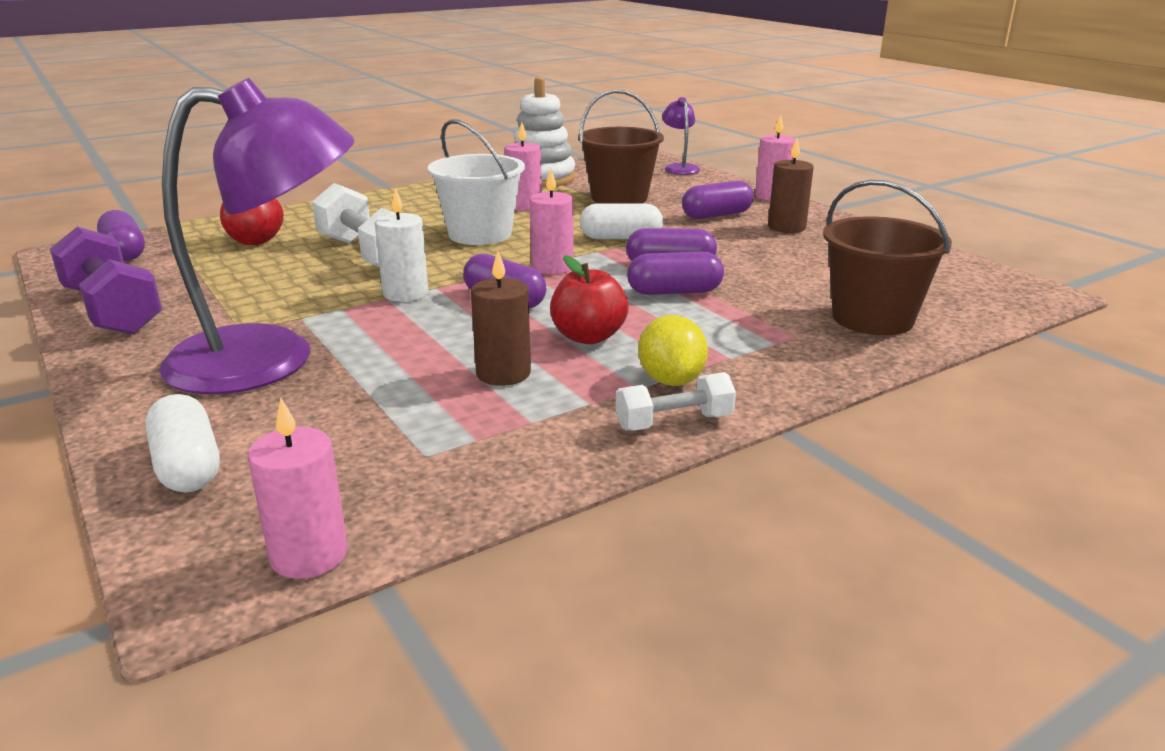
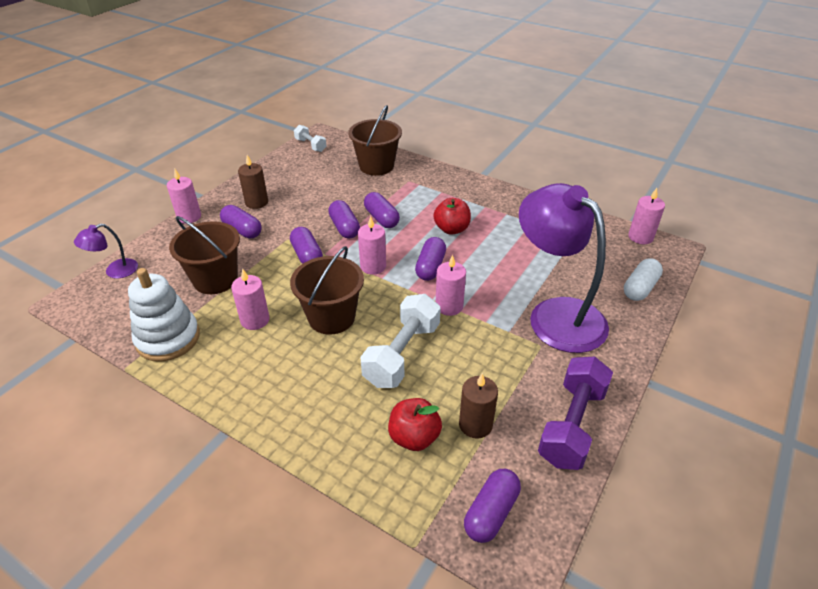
camera: 115 degrees left, 15 degrees up
white candle [375,188,428,302] -> pink candle [436,255,466,316]
white bucket [427,119,525,245] -> brown bucket [290,246,364,335]
brown candle [471,251,531,386] -> brown candle moved to [459,373,498,439]
white capsule [579,203,663,239] -> purple capsule [290,227,323,264]
white dumbbell [616,372,736,431] -> white dumbbell moved to [294,125,327,152]
yellow lemon [638,315,708,386] -> none

